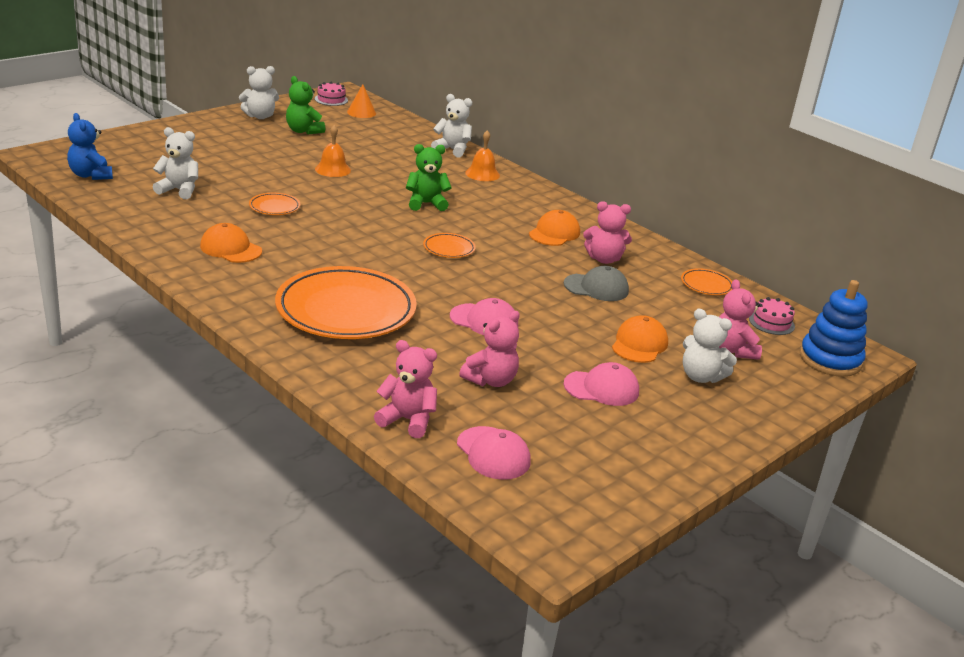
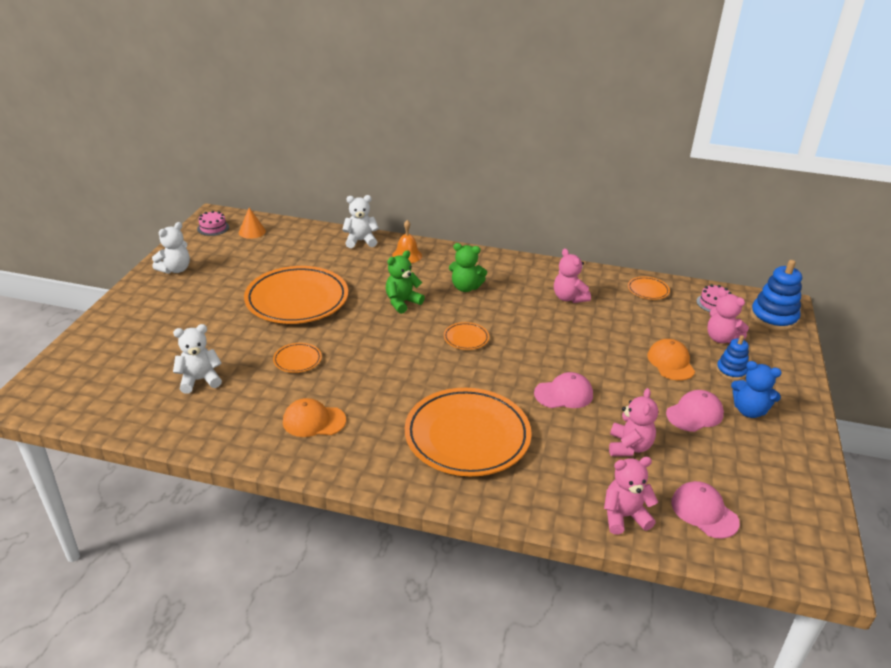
camera: 30 degrees left, 5 degrees up
blue teddy bear [67,113,113,180] -> blue teddy bear moved to [731,361,782,418]
green teddy bear [286,76,325,134] -> green teddy bear moved to [449,243,487,292]
orange bell [315,125,351,177] -> orange plate [244,266,348,324]
pink cap [457,426,531,480] -> pink cap turned 150 degrees counterclockwise [671,481,740,539]
orange cap [529,210,580,246] -> none
grey cap [564,266,629,301] -> none
pink teddy bear [583,201,632,264] -> pink teddy bear turned 90 degrees clockwise [554,248,591,303]
white teddy bear [683,309,737,383] -> blue stacking toy [716,335,749,380]

